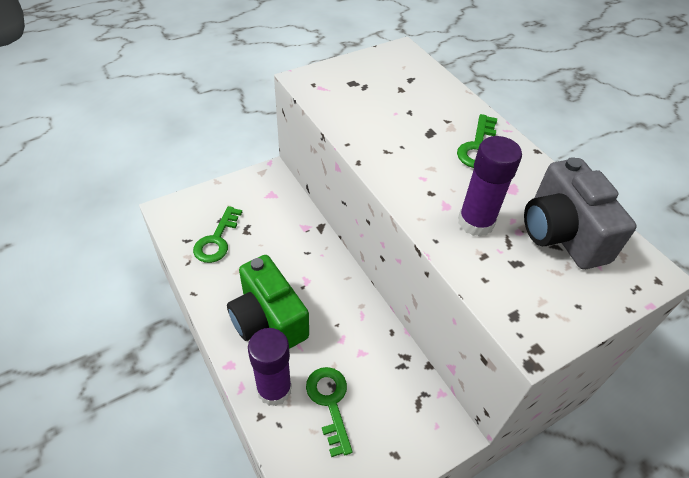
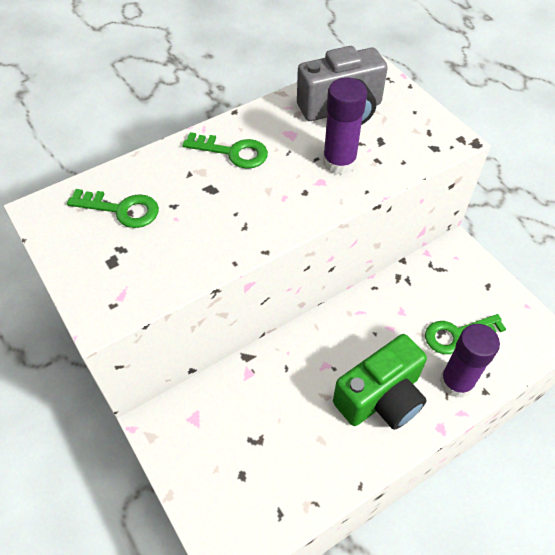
camera: 90 degrees left, 5 degrees up
green key [193,206,242,263] -> green key moved to [67,189,159,228]

